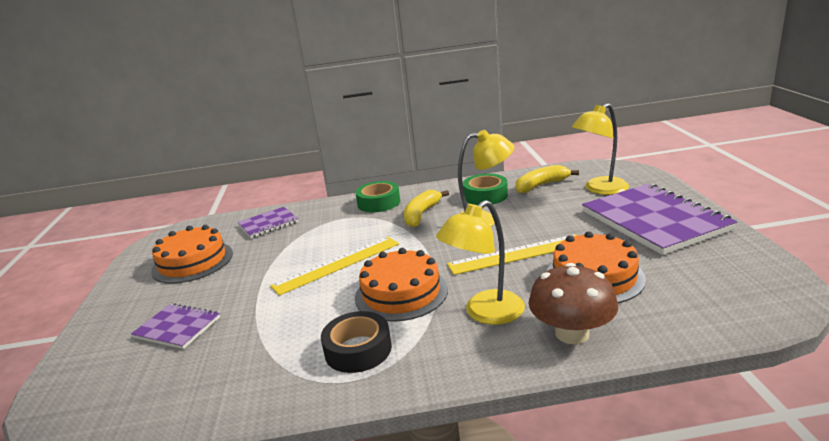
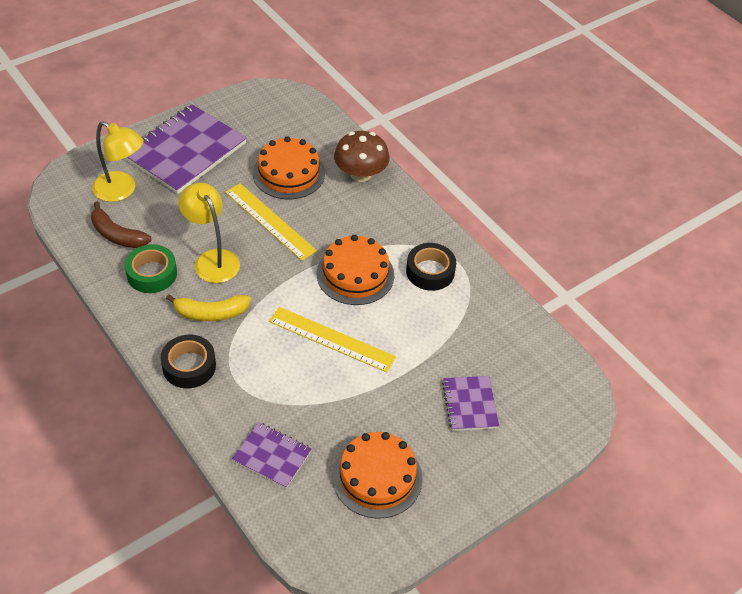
camera: 125 degrees left, 25 degrees up
green tape [355,181,400,212] -> black tape [161,335,216,388]
yellow lamp [436,200,525,325] -> none
yellow banana [515,165,579,193] -> brown banana [91,201,152,248]

